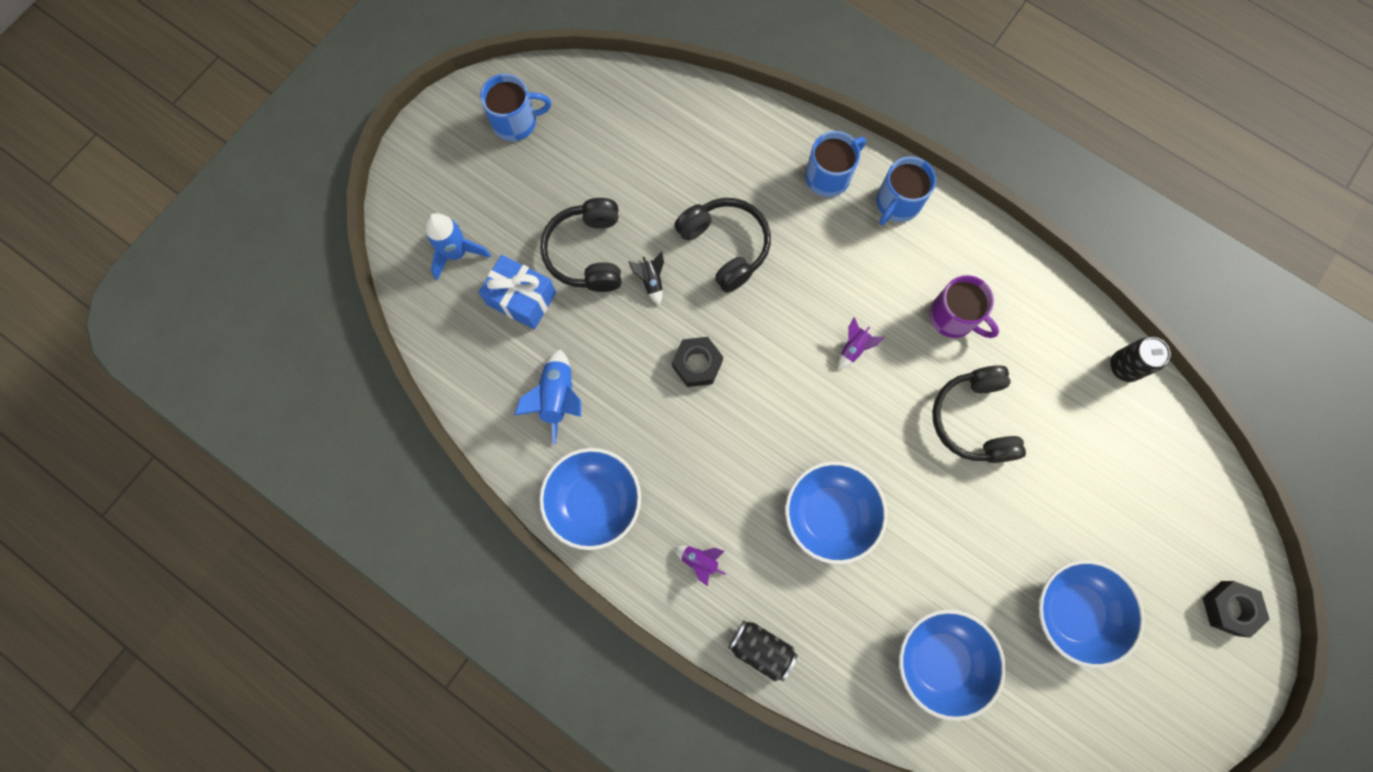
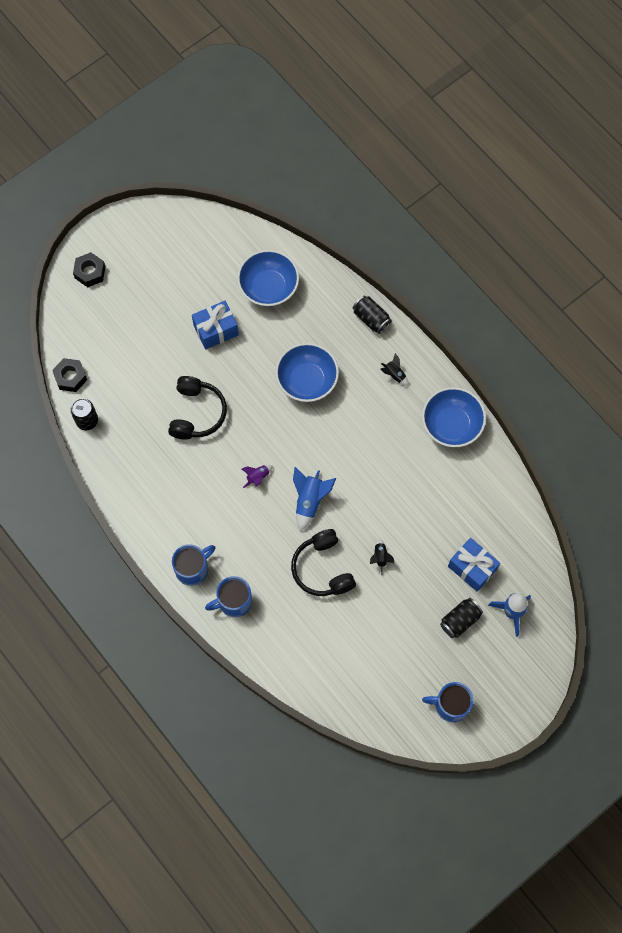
camera: 165 degrees left, 5 degrees down
blue rocket [514,349,581,445] -> blue rocket moved to [293,467,336,532]
black headphones [540,198,622,292] -> none
black nut [672,337,723,387] -> black nut moved to [52,358,87,392]
purple rocket [674,546,726,586] -> black rocket [380,353,409,386]
purple mug [929,275,999,338] -> none
blue bowl [1039,560,1145,668] -> none
none -> blue gift [192,301,239,349]
none -> black can [440,598,483,638]

